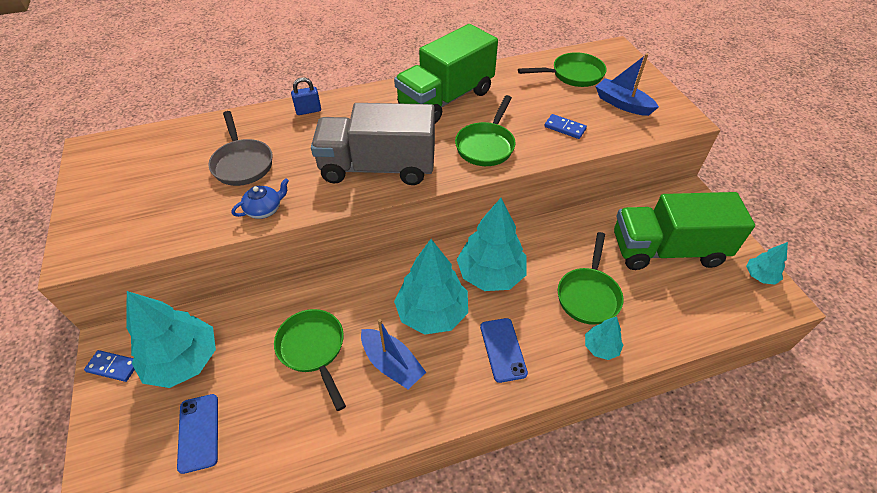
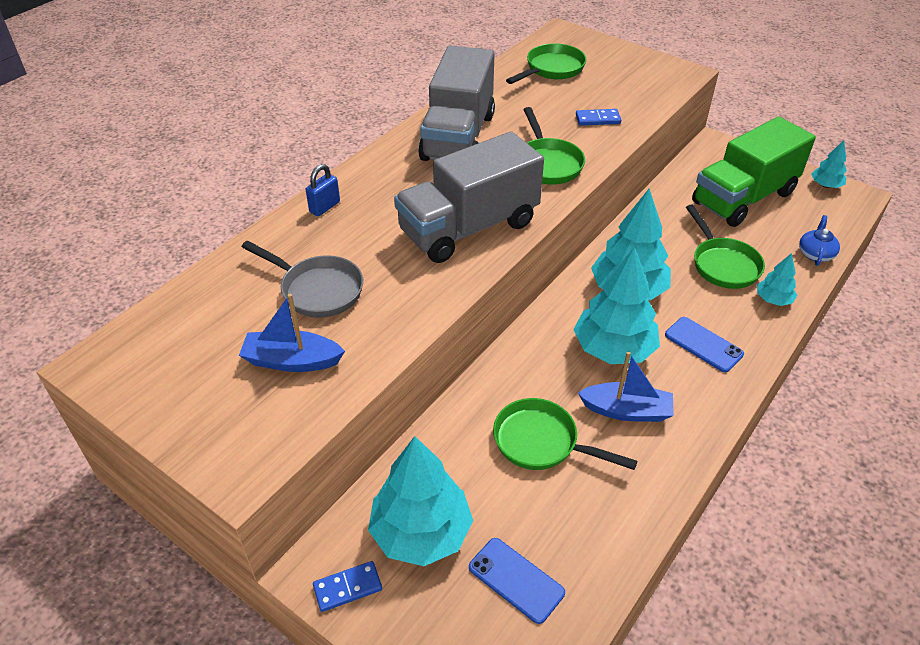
camera: 35 degrees left, 5 degrees down
blue teapot [232,178,289,219] -> blue teapot moved to [799,215,840,266]
green truck [394,24,498,123] -> grey truck [418,46,495,161]
blue boat [595,54,659,116] -> blue boat moved to [239,293,345,372]

